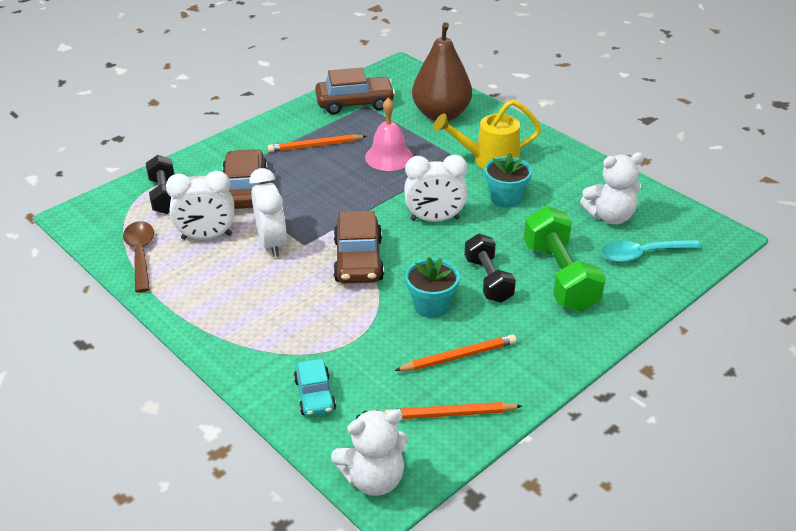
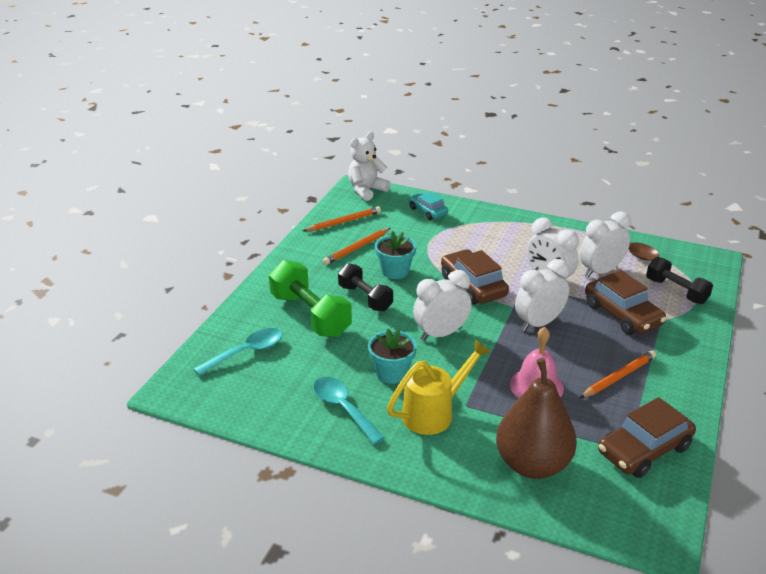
camera: 155 degrees right, 5 degrees down
white teddy bear [580,153,644,225] -> none
none -> turquoise spoon [313,377,385,444]
none -> white clock [515,259,570,331]

